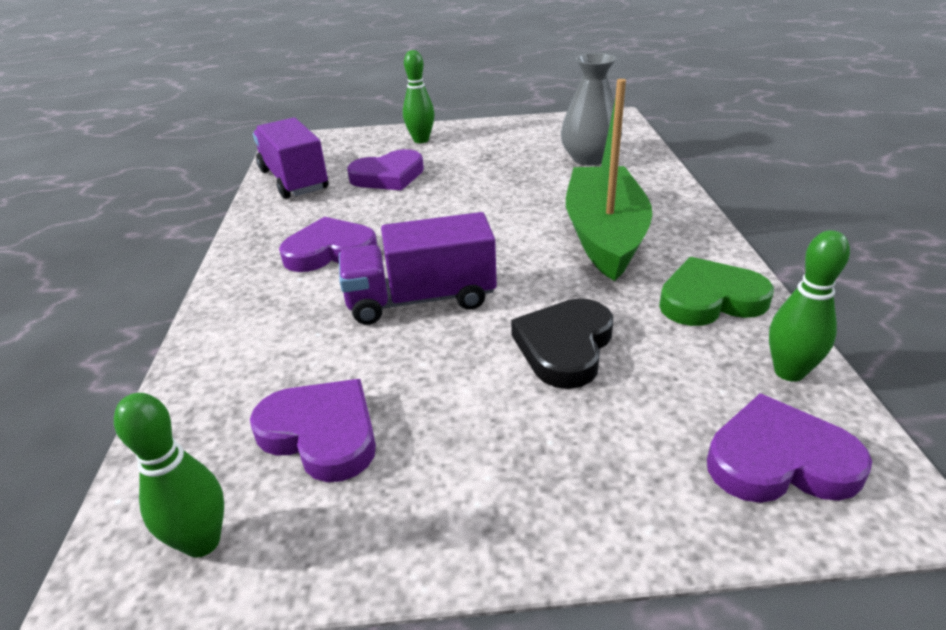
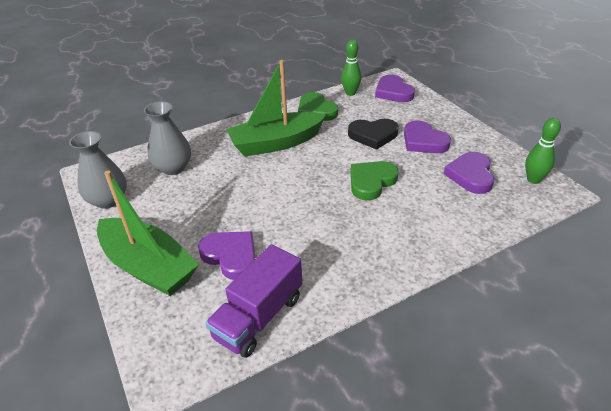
camera: 115 degrees left, 5 degrees up
purple heart [279,217,377,272] -> purple heart moved to [404,120,451,153]
purple truck [339,212,497,325] -> green heart [351,161,398,201]
green bowling pin [403,50,435,143] -> green boat [97,171,199,296]
none -> grey vase [69,131,127,209]

